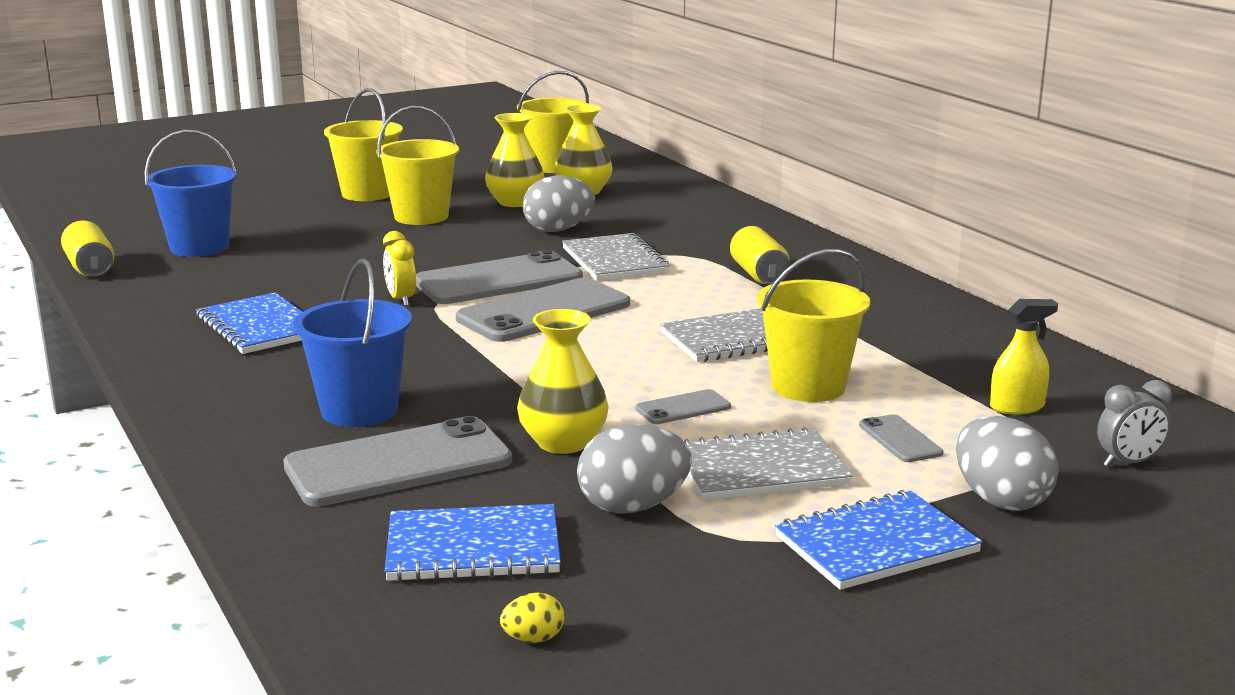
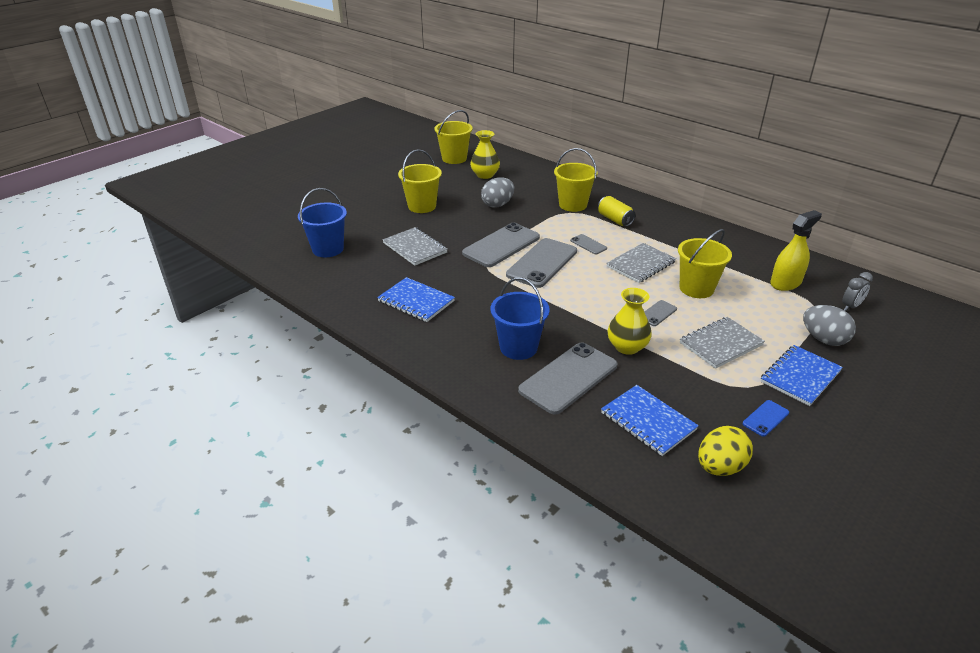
camera: 20 degrees left, 15 degrees up
yellow can [61,220,115,277] -> none
yellow bucket [324,88,403,201] -> yellow bucket moved to [554,148,598,212]
yellow clock [383,231,416,306] -> none
blue notebook [385,504,561,581] -> blue notebook turned 75 degrees clockwise [601,385,699,456]
yellow vase [485,113,545,207] -> none
yellow egg [500,593,565,643] -> yellow egg [698,426,753,476], size x2.09
grey notebook [562,233,669,281] -> grey notebook moved to [383,227,448,266]
grey egg [577,424,692,513] -> none
grey phone [859,414,943,462] -> grey phone moved to [570,234,607,254]
yellow spray bottle [990,299,1058,415] -> yellow spray bottle [770,210,822,291], size x1.52
none -> blue phone [743,400,789,437]

